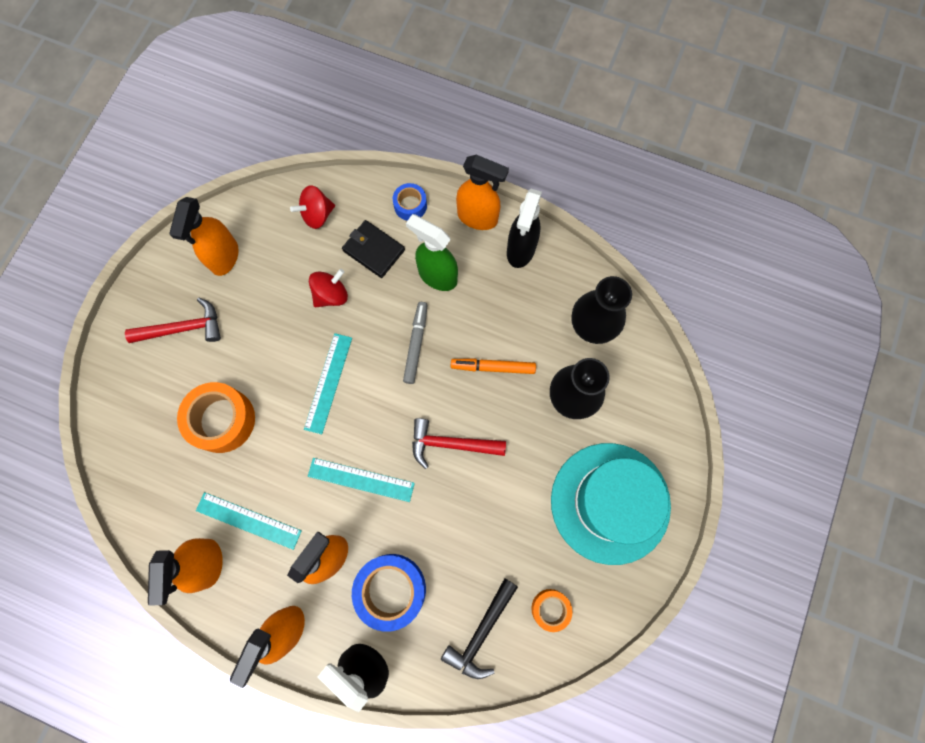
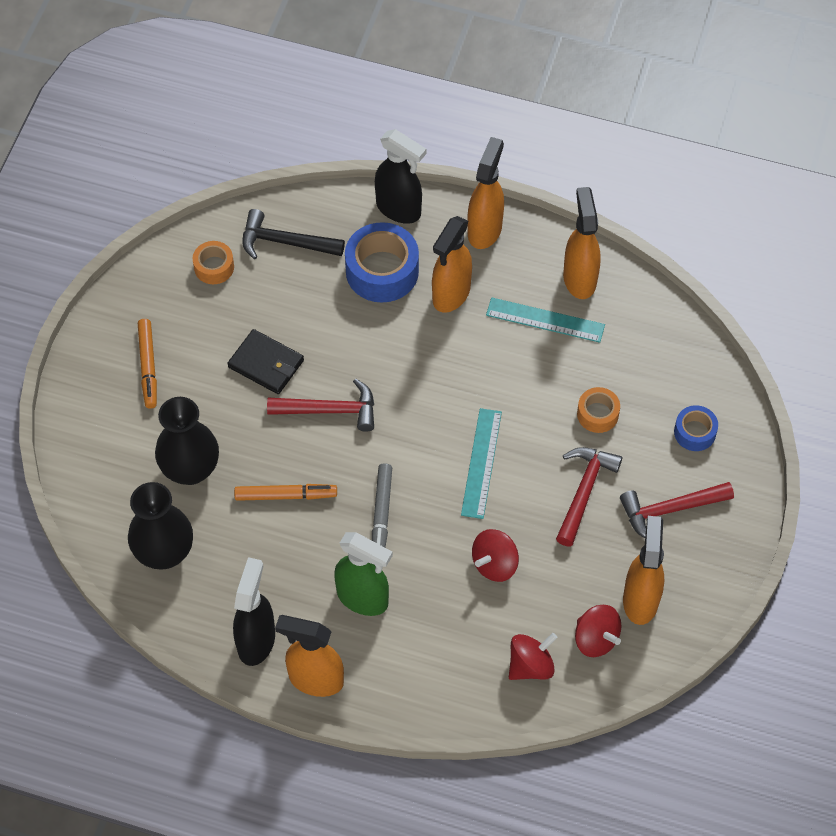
camera: 175 degrees right, 15 degrees down
orange tape [177,382,255,453] -> orange tape [577,387,620,433], size x0.55
turquoise ruler [308,458,415,502] -> none
black wallet [342,220,405,278] -> black wallet moved to [228,329,304,394]
blue tape [393,183,427,221] -> blue tape moved to [674,405,718,451]
black hammer [441,578,518,679] -> black hammer turned 105 degrees counterclockwise [242,209,345,259]
turquoise hat [551,443,671,565] -> orange marker [138,319,157,409]
none -> red hammer [556,447,622,546]
none -> red spinning top [575,605,621,657]

